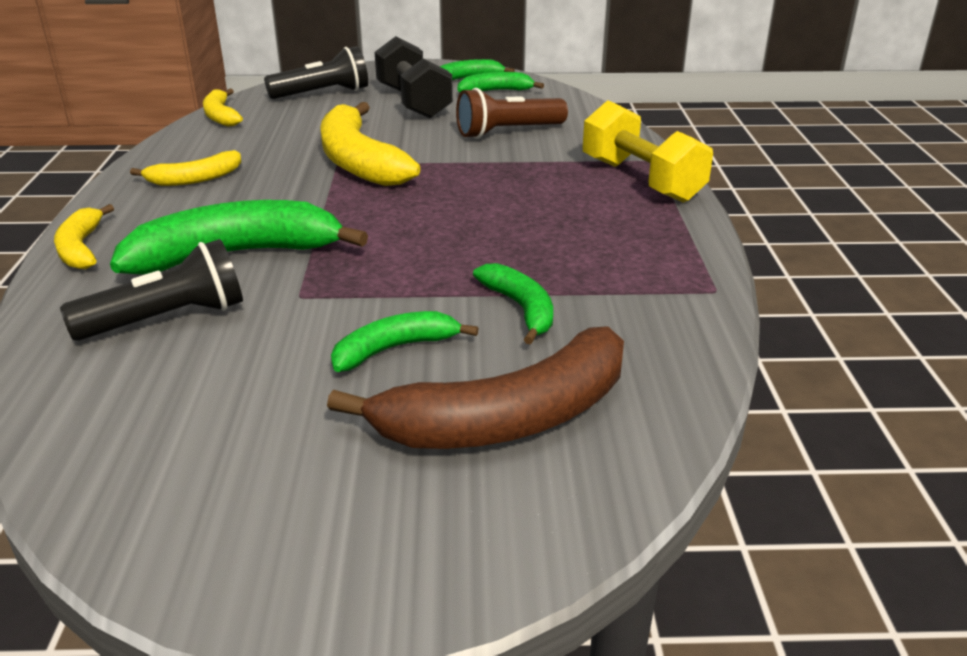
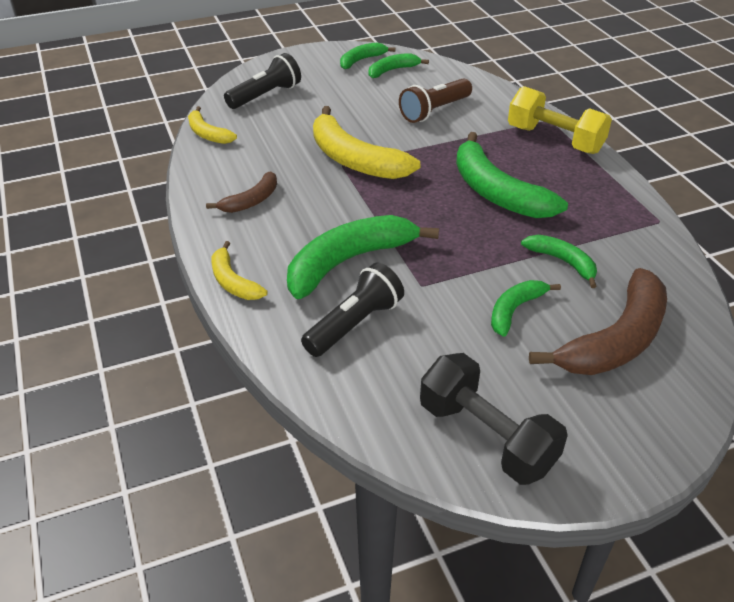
camera: 20 degrees left, 10 degrees up
yellow banana [130,150,241,186] -> brown banana [206,171,277,213]
black dumbbell [375,36,453,119] -> black dumbbell moved to [420,353,568,485]
none -> green banana [456,132,568,218]

